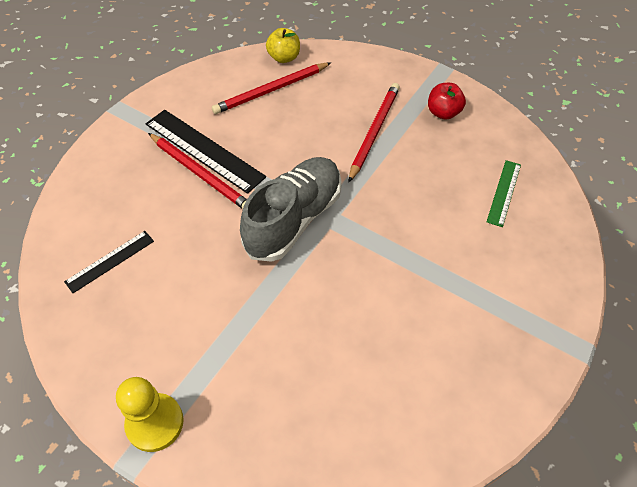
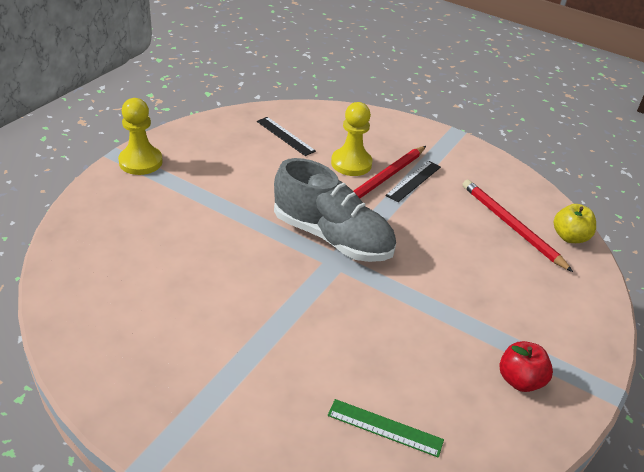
camera: 85 degrees right, 15 degrees down
black ruler [146,110,266,194] -> black ruler [386,161,441,202], size x0.56
red pencil [349,83,400,182] -> none
none -> yellow pawn [331,102,373,176]

